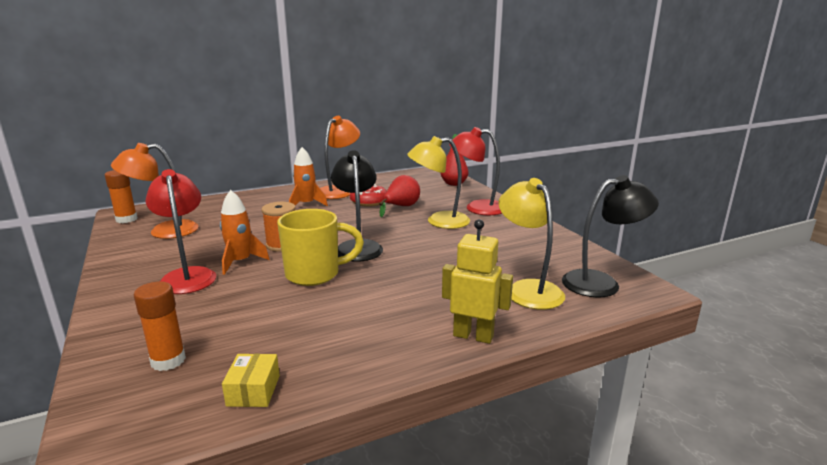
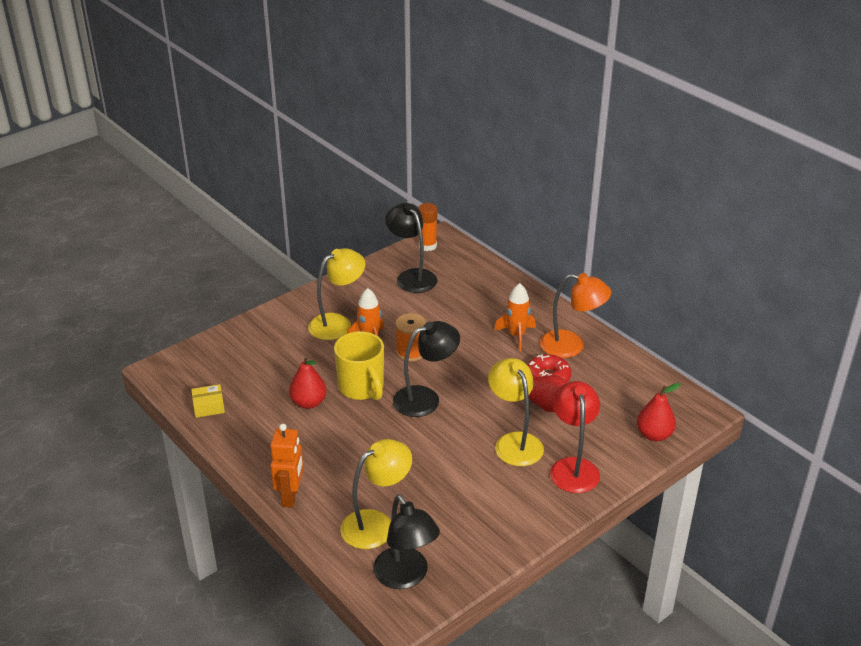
camera: 75 degrees right, 15 degrees up
orange lamp [111,143,199,239] -> black lamp [385,203,437,293]
orange glue stick [134,282,186,371] -> none
red lamp [146,169,216,294] -> yellow lamp [308,248,365,340]
yellow robot [442,219,513,344] -> orange robot [270,424,303,508]
none -> red pear [289,356,327,409]

